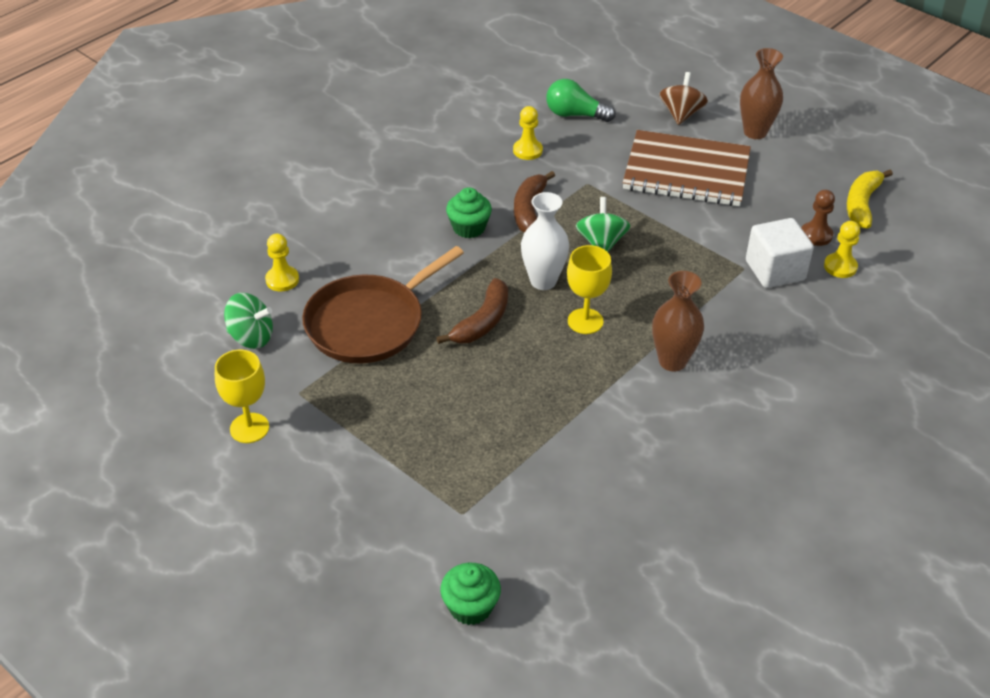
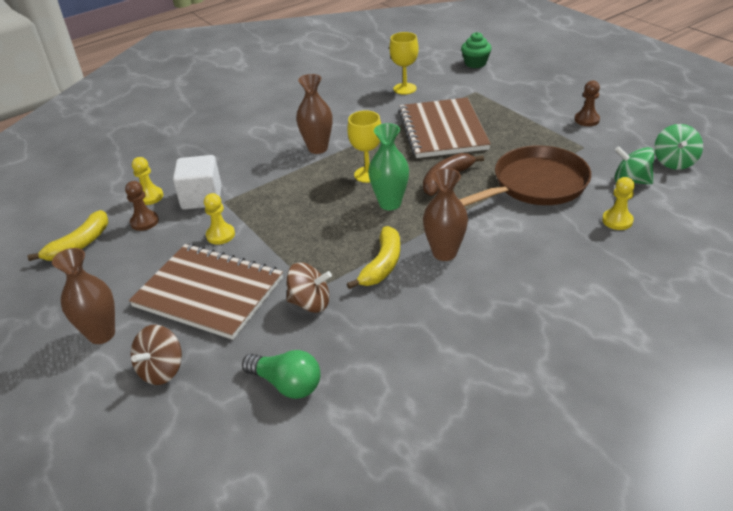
camera: 165 degrees left, 5 degrees down
yellow goblet [215,350,269,443] -> yellow goblet moved to [389,32,419,95]
green cupcake [446,187,492,238] -> brown vase [423,168,468,261]
yellow pawn [513,106,543,160] -> yellow pawn moved to [204,193,235,245]
brown banana [514,171,555,233] -> yellow banana [347,226,400,289]
white vase [521,192,569,290] -> green vase [368,123,409,210]
green spinning top [576,197,630,252] -> green spinning top moved to [655,124,703,170]
none -> brown spinning top [287,263,332,313]
none -> brown notebook [398,97,491,158]
none -> brown pawn [574,80,600,126]

